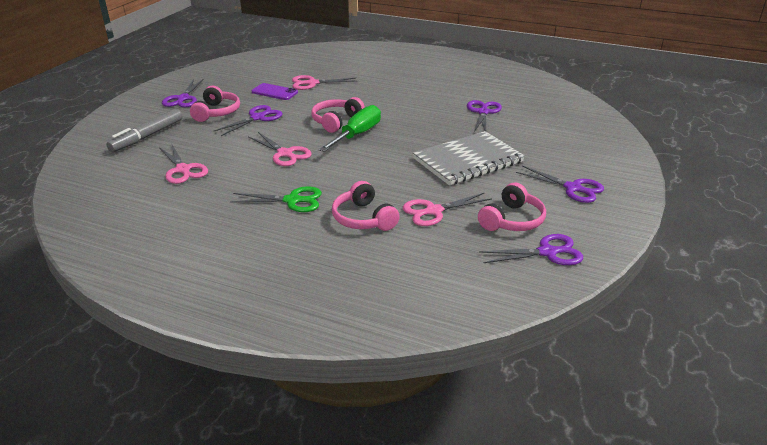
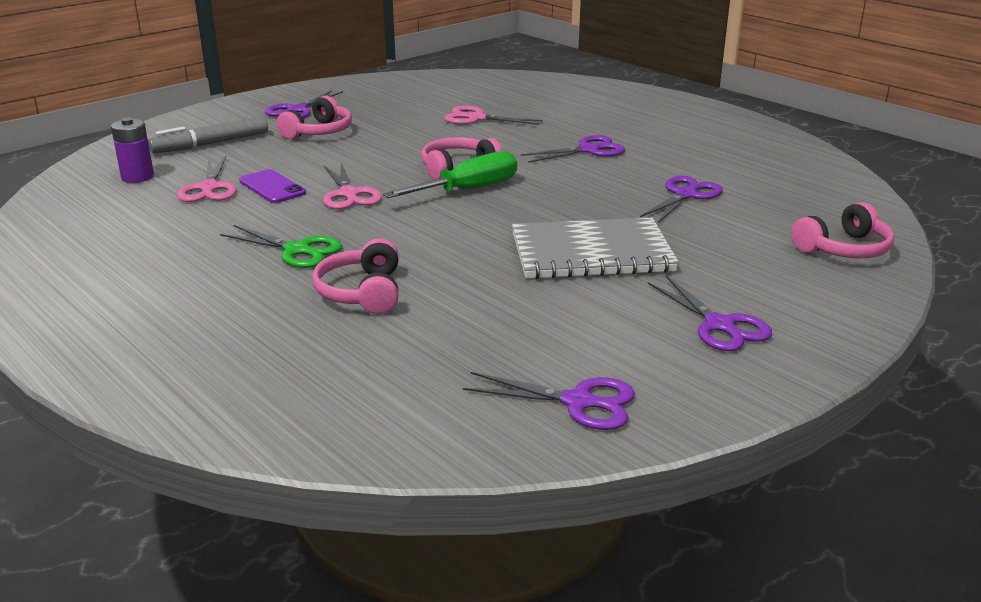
camera: 25 degrees right, 5 degrees down
purple scissors [213,105,283,136] -> purple scissors moved to [520,135,625,163]
purple phone [252,83,298,100] -> purple phone moved to [239,169,306,203]
pink scissors [403,192,492,226] -> none
pink headphones [478,183,546,231] -> pink headphones moved to [791,202,894,259]
none -> purple battery [111,118,154,183]

